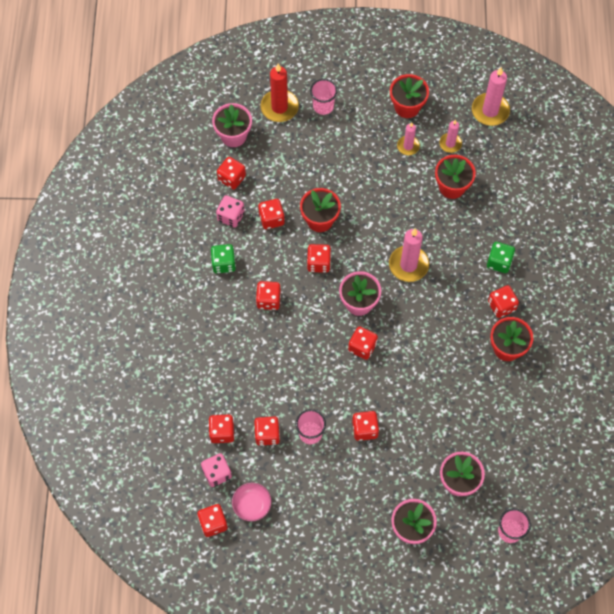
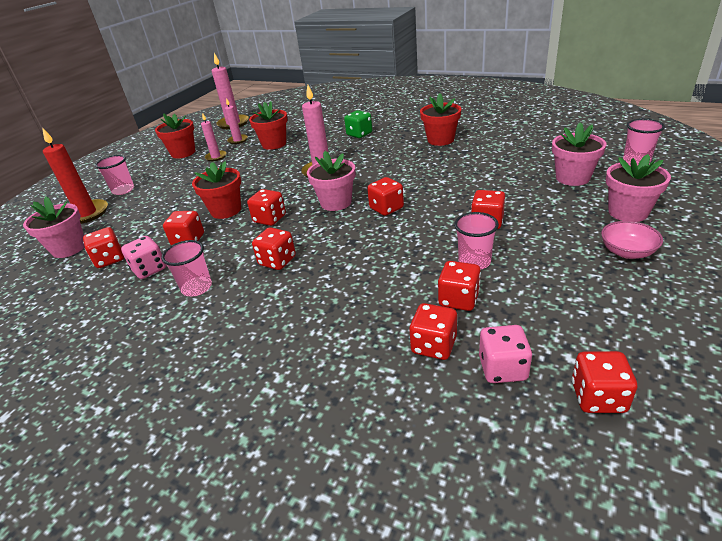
camera: 60 degrees left, 30 degrees down
green dice [211,244,236,273] -> pink cup [161,240,212,296]
pink bowl [232,483,272,521] -> pink bowl moved to [601,221,663,259]
red dice [488,285,519,318] -> none

